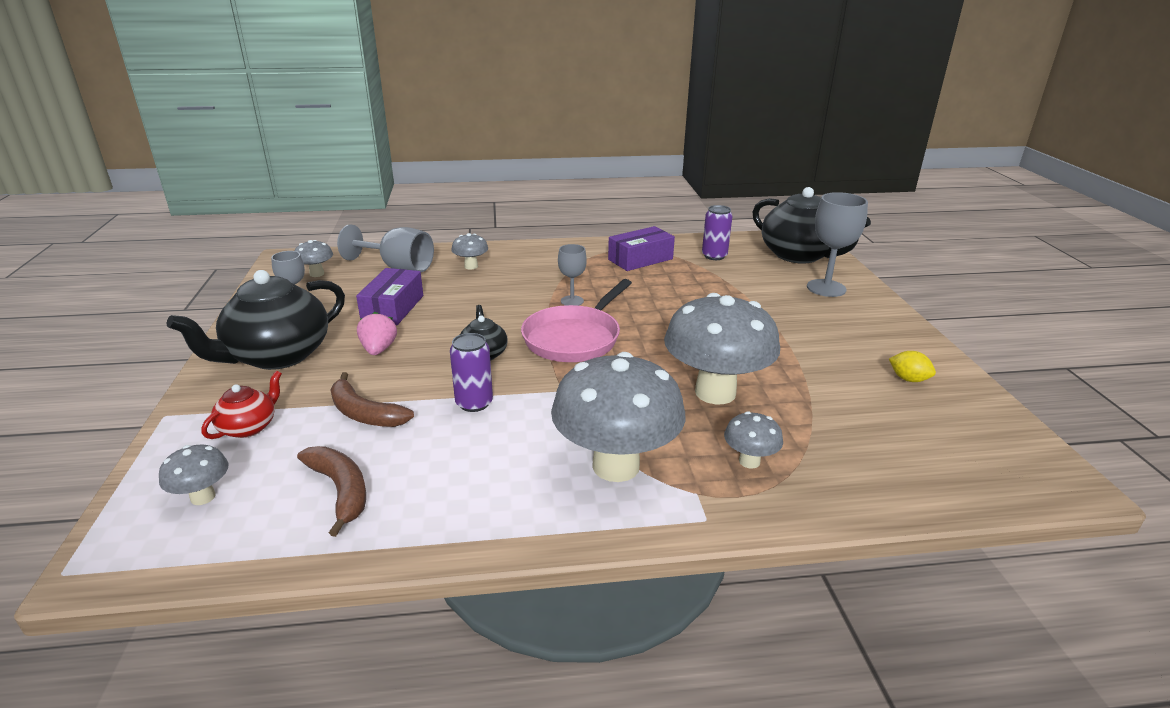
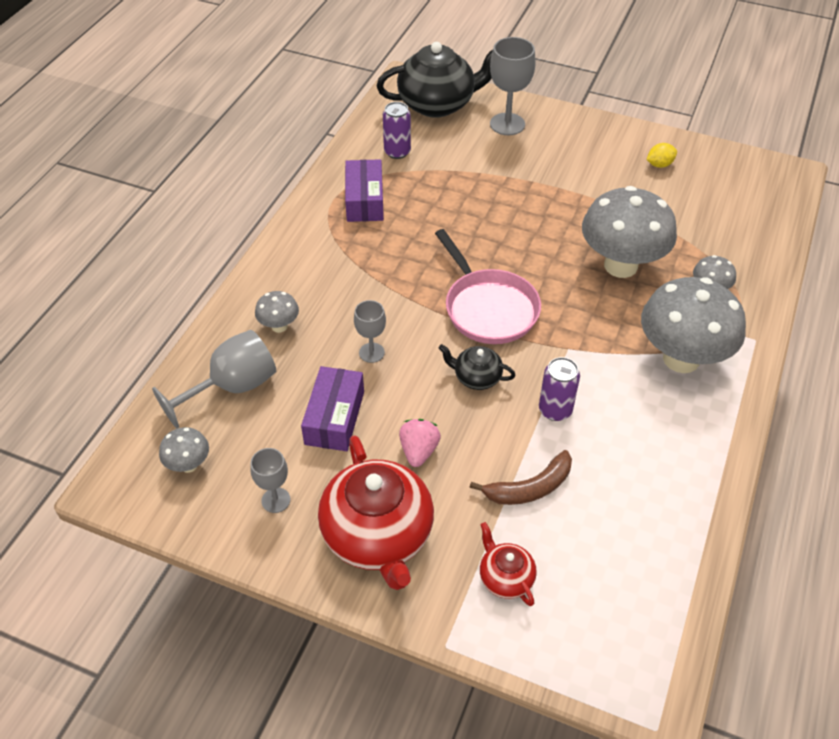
camera: 60 degrees left, 20 degrees up
grey mushroom [159,445,229,505] -> none
black teapot [167,270,345,370] -> red teapot [318,435,434,590]
brown banana [297,446,366,537] -> none
purple box [356,268,423,325] -> purple box turned 60 degrees clockwise [301,366,364,451]
pink strawberry [357,312,397,355] -> pink strawberry turned 75 degrees clockwise [399,419,441,467]
grey goblet [558,244,587,306] -> grey goblet moved to [354,300,386,363]

